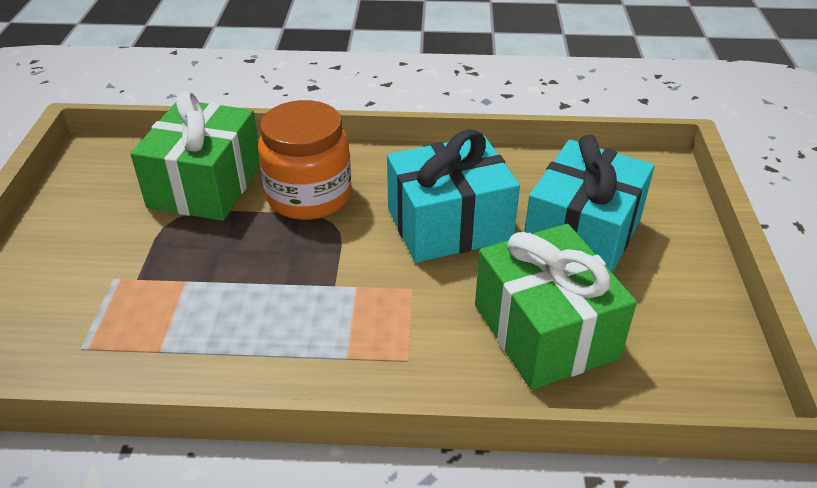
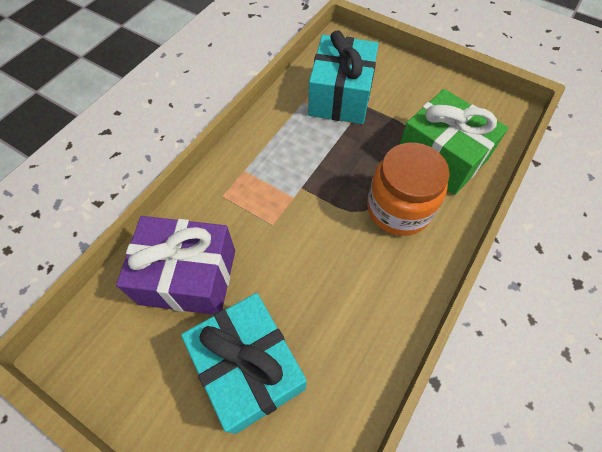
camera: 120 degrees right, 20 degrees up
turquoise gift [387,129,520,263] -> turquoise gift moved to [308,30,379,124]
green gift [475,224,637,390] -> purple gift [116,216,235,315]

